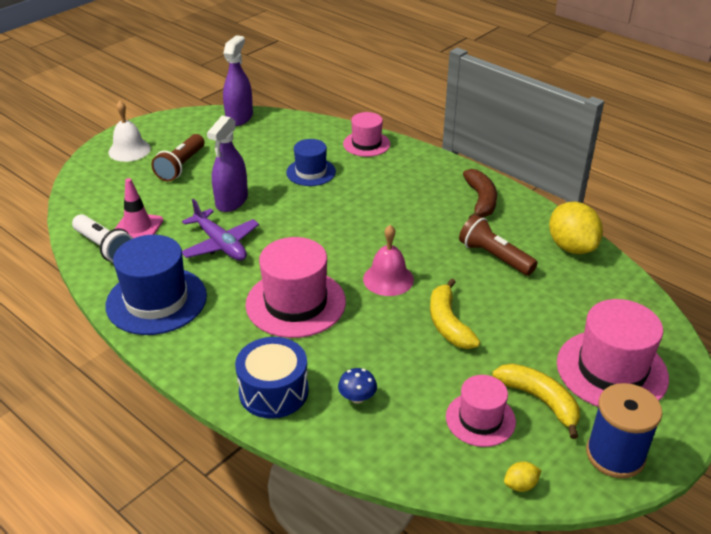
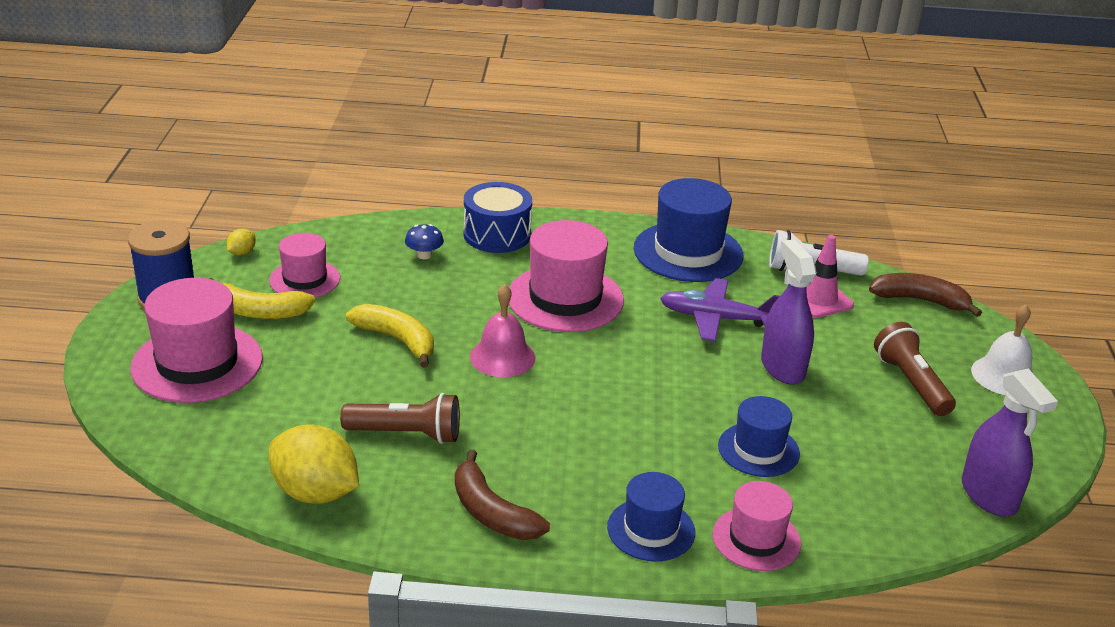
camera: 140 degrees right, 5 degrees down
none -> blue hat [607,472,695,562]
none -> brown banana [869,273,982,317]

